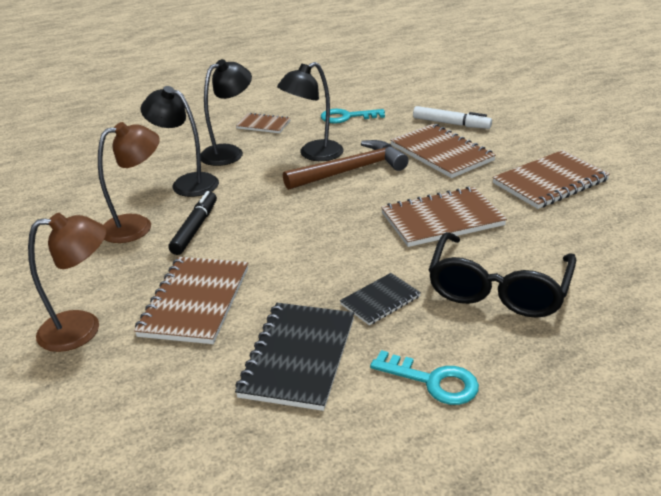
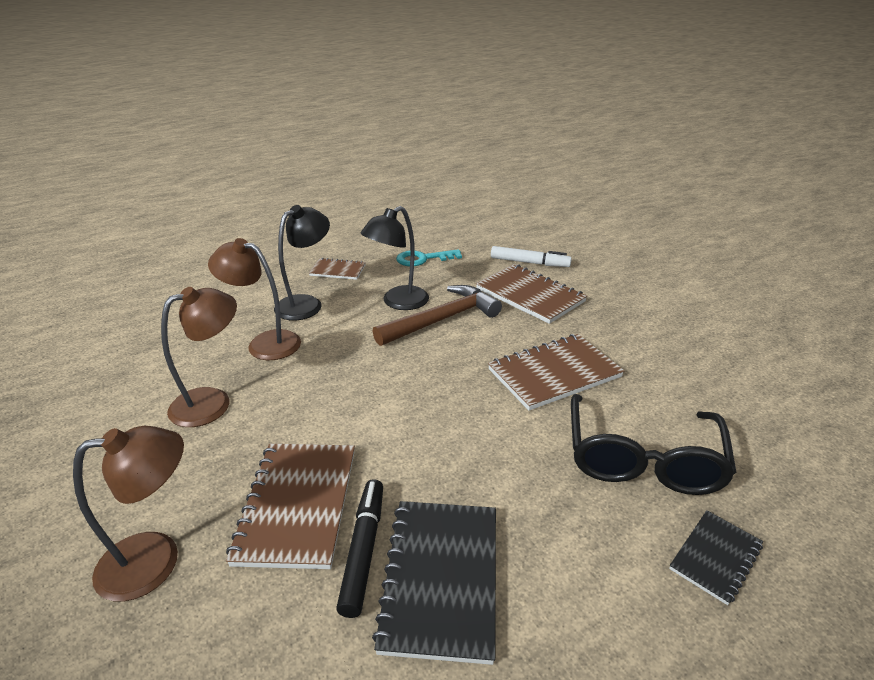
camera: 10 degrees left, 0 degrees up
black lamp [140,86,219,197] -> brown lamp [208,238,301,360]
black marker [168,191,217,255] -> black marker moved to [336,479,383,618]
black notebook [340,273,421,325] -> black notebook moved to [669,510,763,605]
turquoise key [370,350,479,405] -> none
brown notebook [492,150,610,209] -> none

